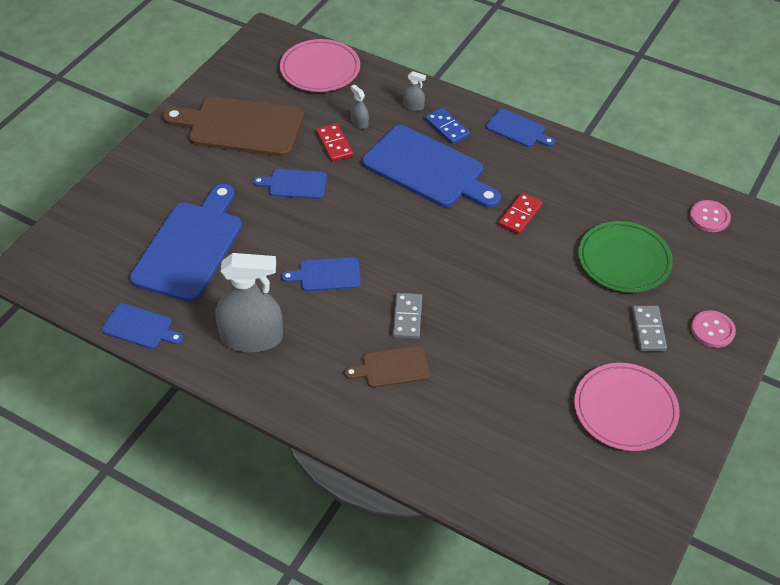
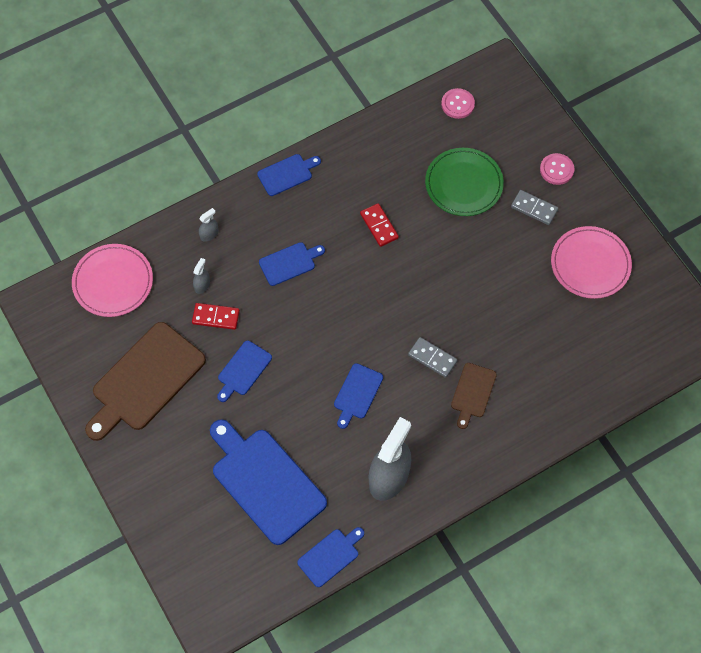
camera: 60 degrees left, 15 degrees up
grey spray bottle [351,84,369,129] -> grey spray bottle turned 120 degrees clockwise [193,258,210,294]
blue cutting board [362,125,501,208] -> blue cutting board [259,242,325,286], size x0.50
blue domino [425,108,470,145] -> none

